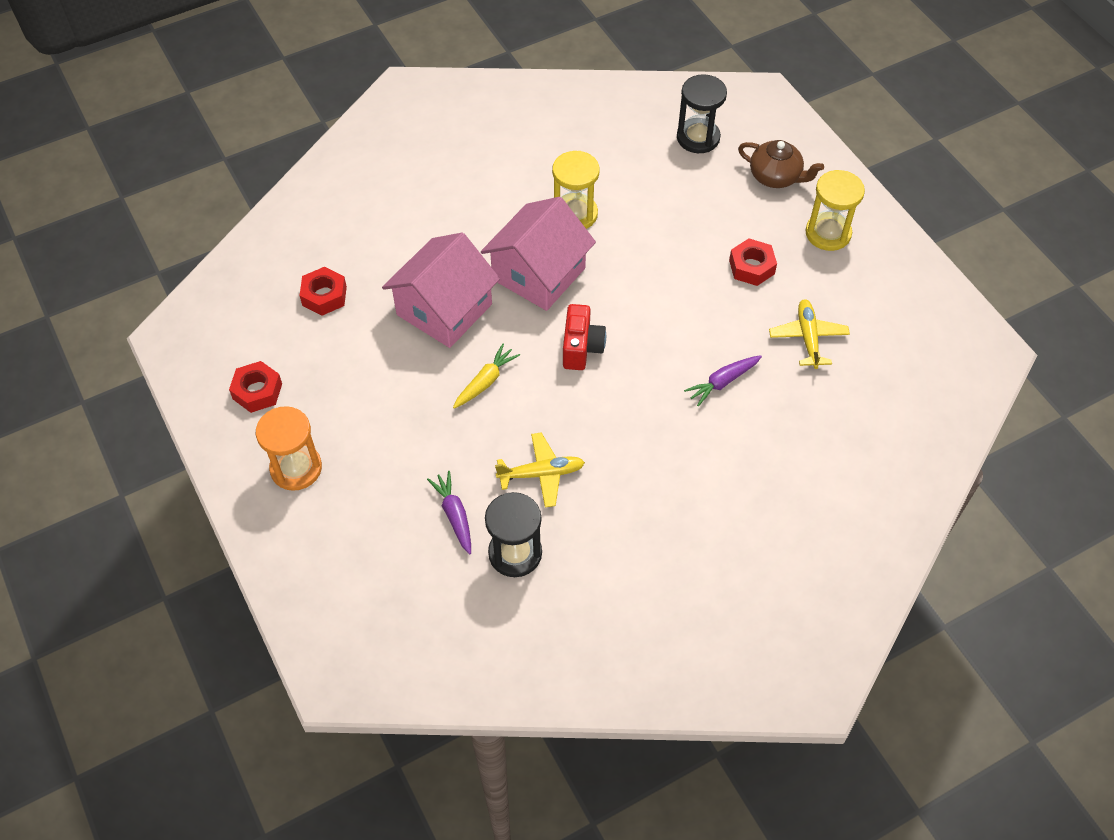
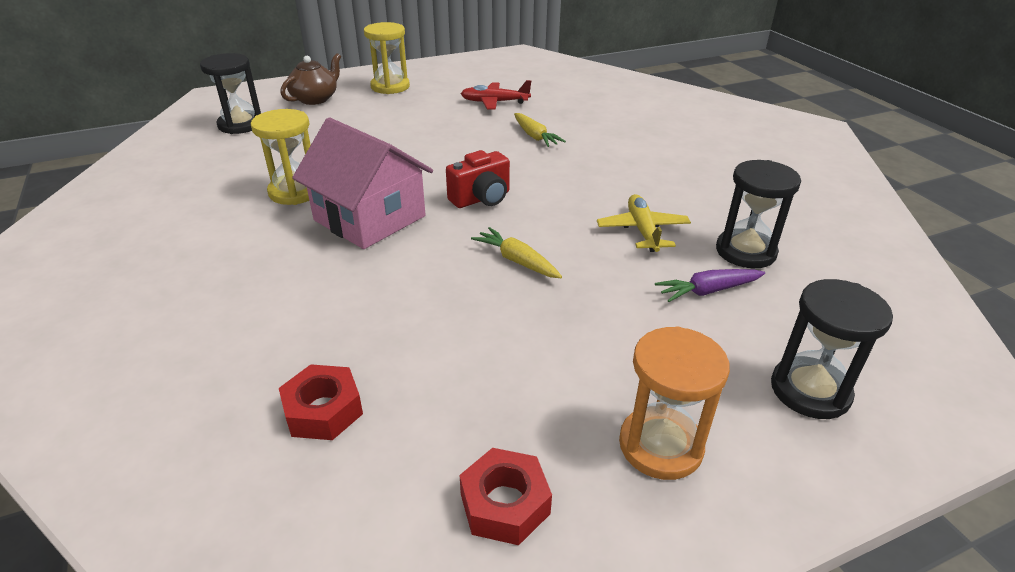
camera: 85 degrees left, 20 degrees down
pink house [382,233,500,348] -> none
red camera [563,304,606,370] -> red camera turned 135 degrees clockwise [446,150,510,208]
purple carrot [684,355,762,406] -> yellow carrot [514,113,566,147]
red nut [729,238,777,286] -> none
yellow plane [769,299,850,369] -> red plane [461,80,531,110]
none -> black hourglass [771,279,893,419]

